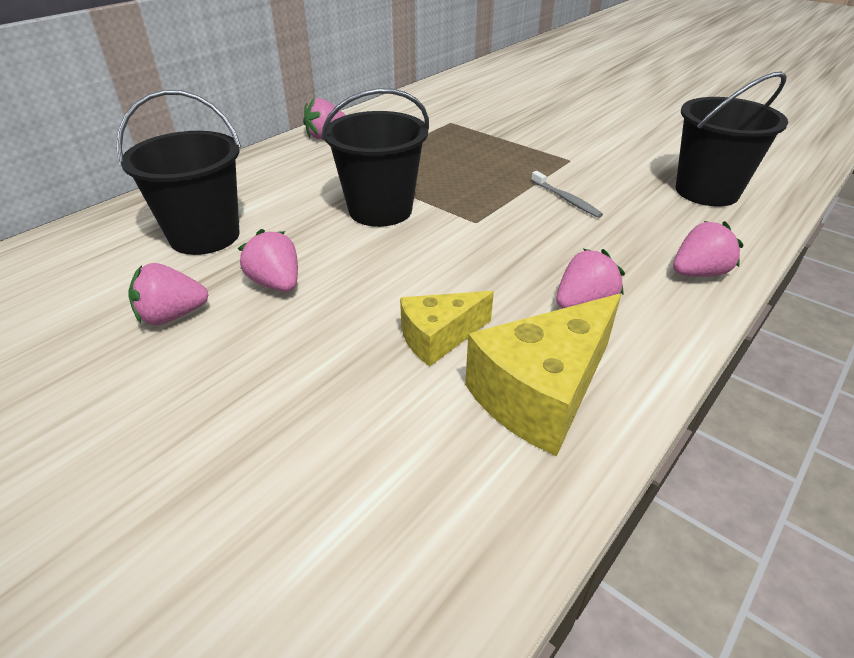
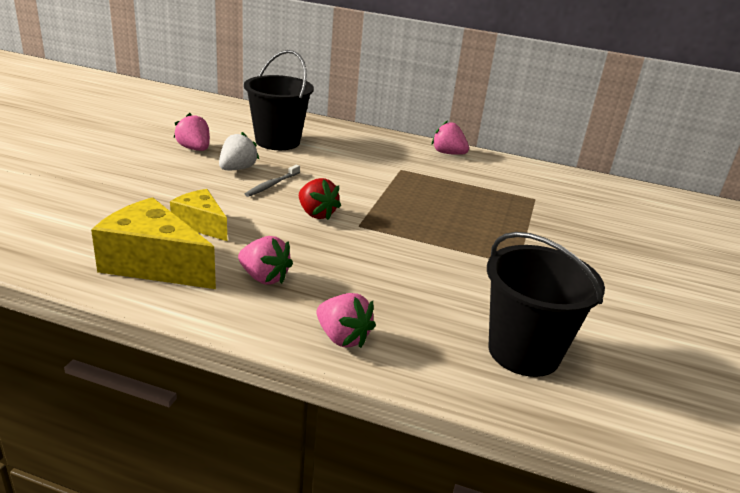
camera: 65 degrees right, 10 degrees down
pink strawberry [238,229,298,292] -> white strawberry [219,132,259,170]
black bucket [322,88,429,227] -> none
grey toothbrush [531,171,603,218] -> grey toothbrush moved to [245,165,300,197]
none -> red strawberry [299,178,341,220]

